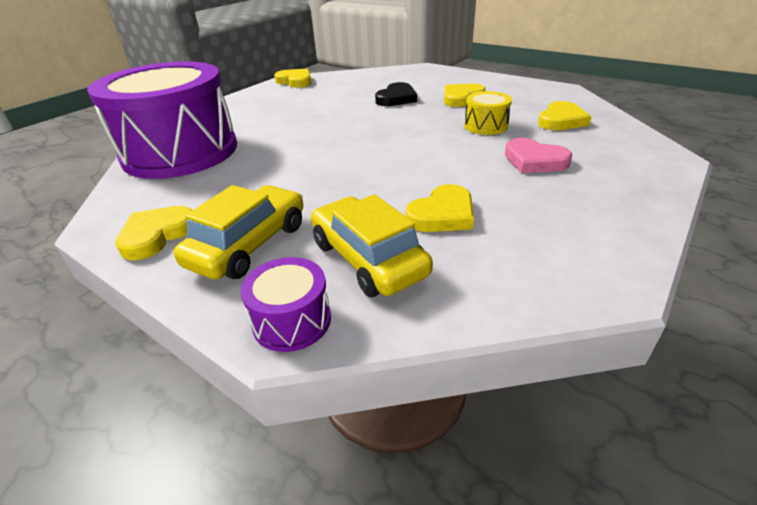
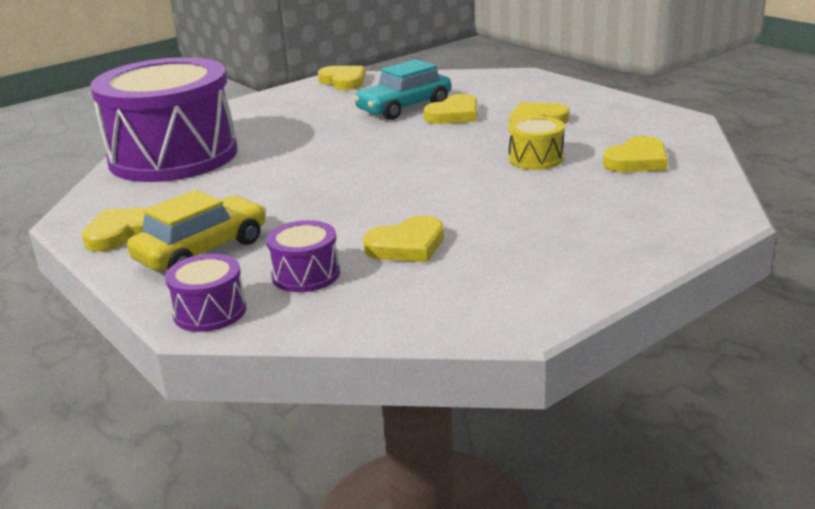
camera: 15 degrees right, 10 degrees down
yellow car [311,194,433,297] -> purple drum [266,220,340,292]
black heart [375,82,417,106] -> yellow heart [423,94,477,124]
pink heart [505,138,573,173] -> none
none -> turquoise car [353,59,451,120]

